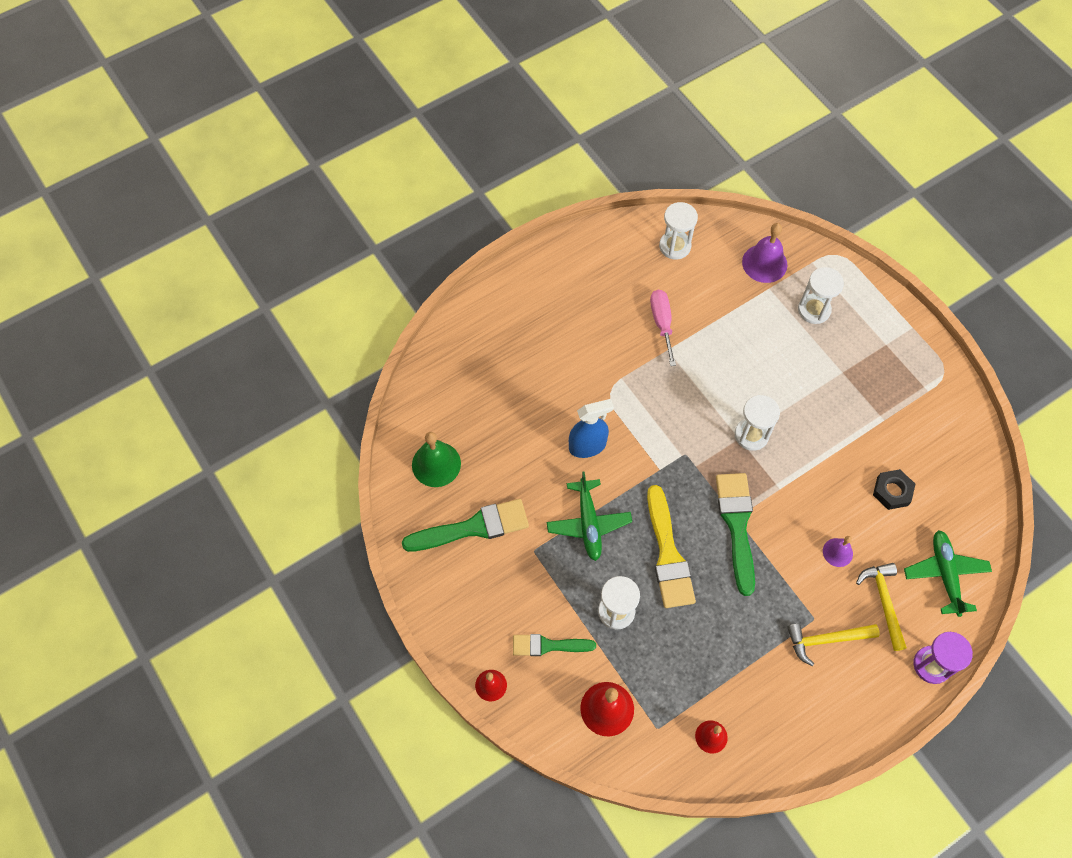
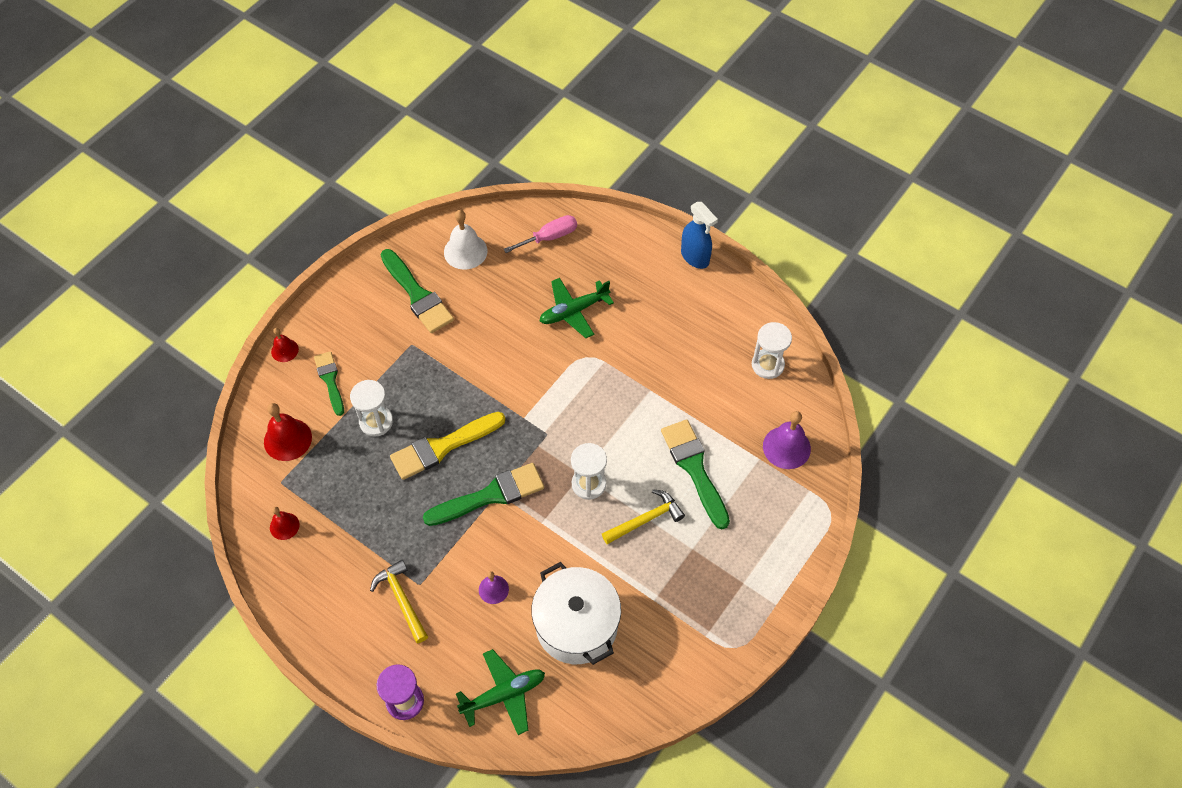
camera: 70 degrees right, 5 degrees down
green bell [412,432,461,487] -> white bell [444,210,488,270]
green plane [547,471,632,561] -> green plane moved to [540,278,614,338]
blue spray bottle [569,399,614,458] -> blue spray bottle moved to [681,202,718,269]
pink screwdriver [650,290,676,366] -> pink screwdriver moved to [503,215,577,253]
white hourglass [798,267,844,324] -> none
yellow hammer [856,563,907,651] -> yellow hammer moved to [602,489,685,544]
black nut [873,469,915,510] -> white pot [531,562,621,665]
none -> green brush [661,420,730,530]

